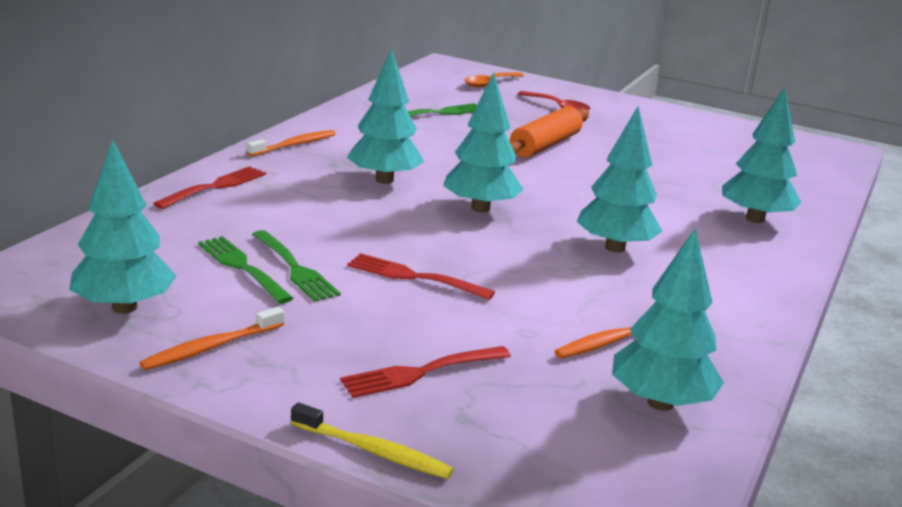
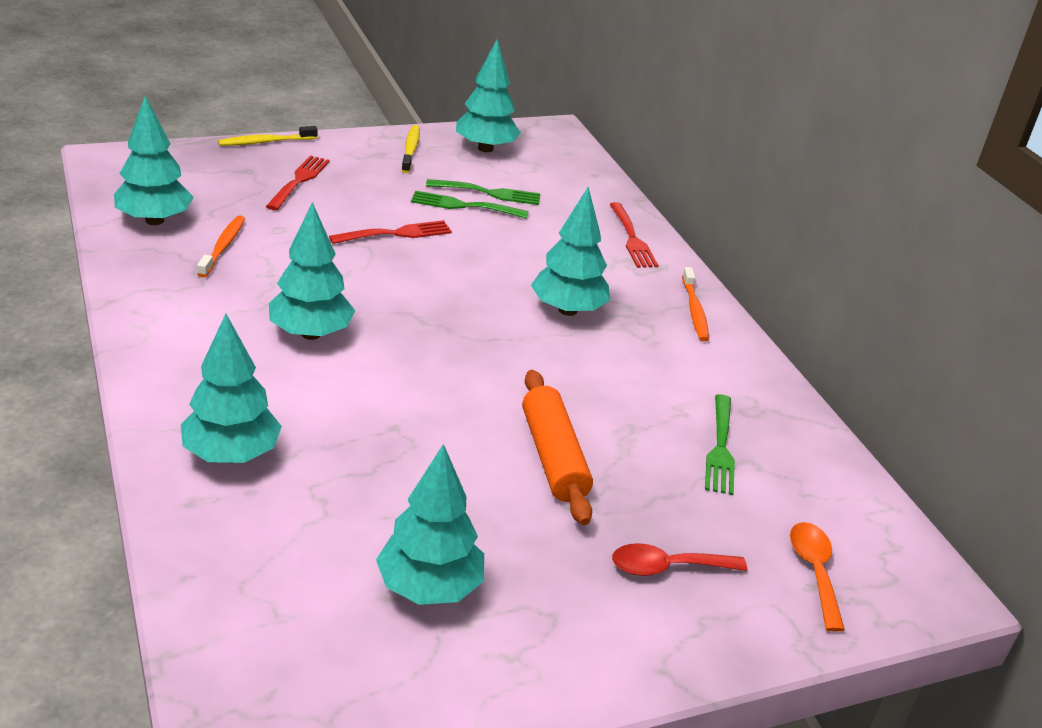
camera: 130 degrees right, 10 degrees up
orange toothbrush [139,307,284,370] -> yellow toothbrush [402,125,420,173]
turquoise tree [443,73,524,213] -> turquoise tree moved to [376,444,484,605]

